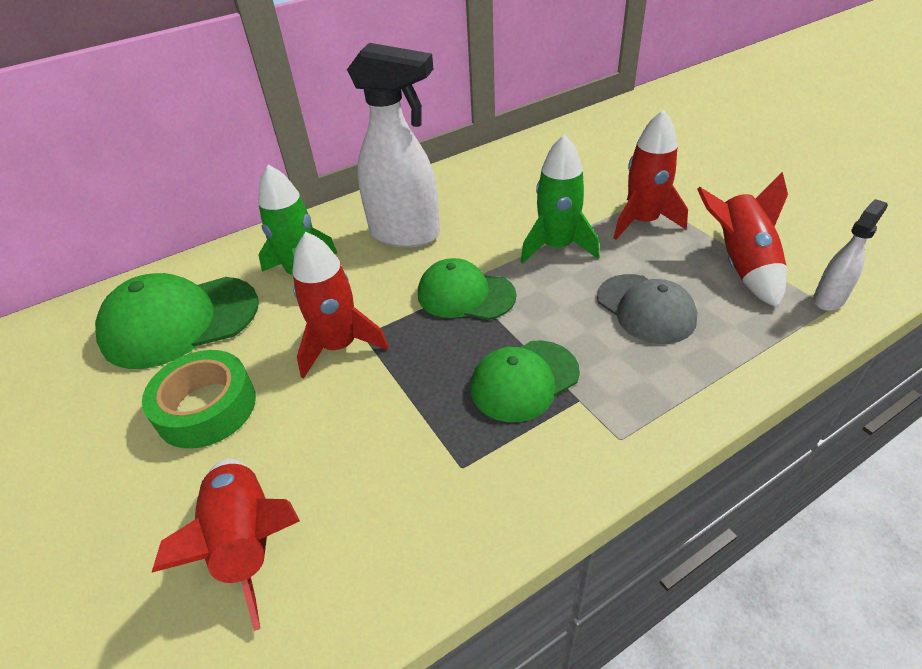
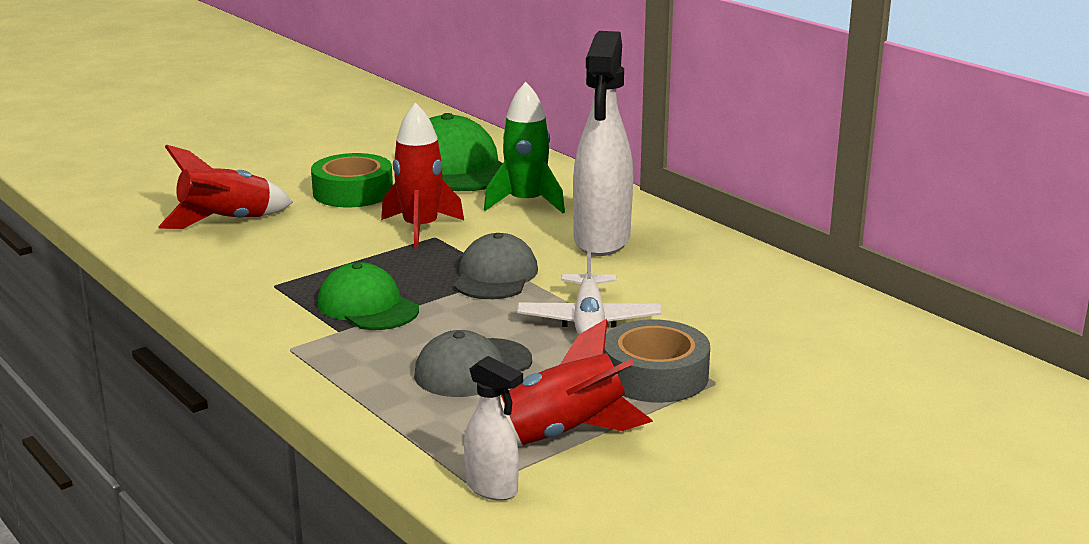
camera: 80 degrees right, 20 degrees down
green cap [418,258,517,320] -> grey cap [454,233,538,299]
green rocket [521,134,599,264] -> white plane [517,247,662,335]
red rocket [613,109,688,240] -> grey tape [604,319,710,403]

